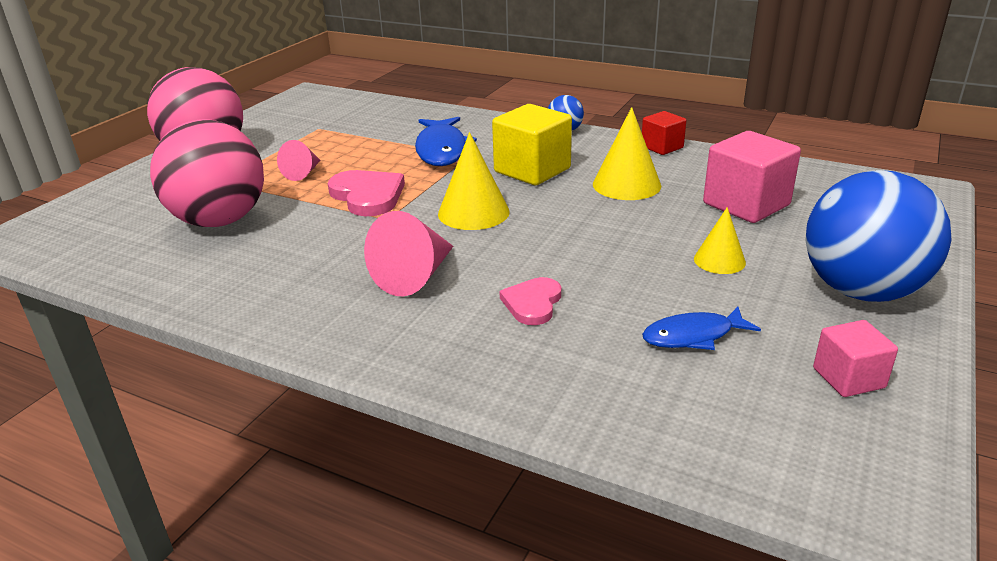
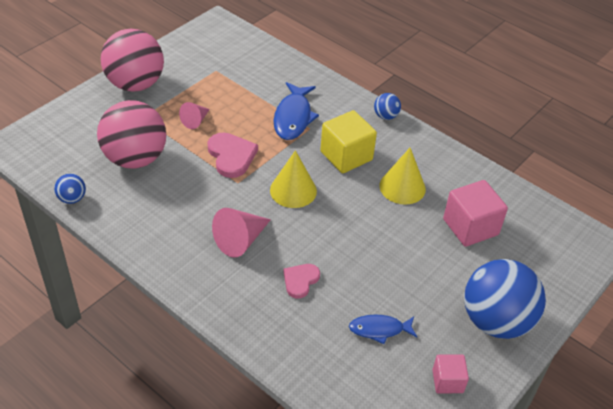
camera: 10 degrees right, 15 degrees up
red cube [642,111,687,155] -> none
yellow cone [694,207,746,274] -> none
none -> blue ball [54,174,86,204]

